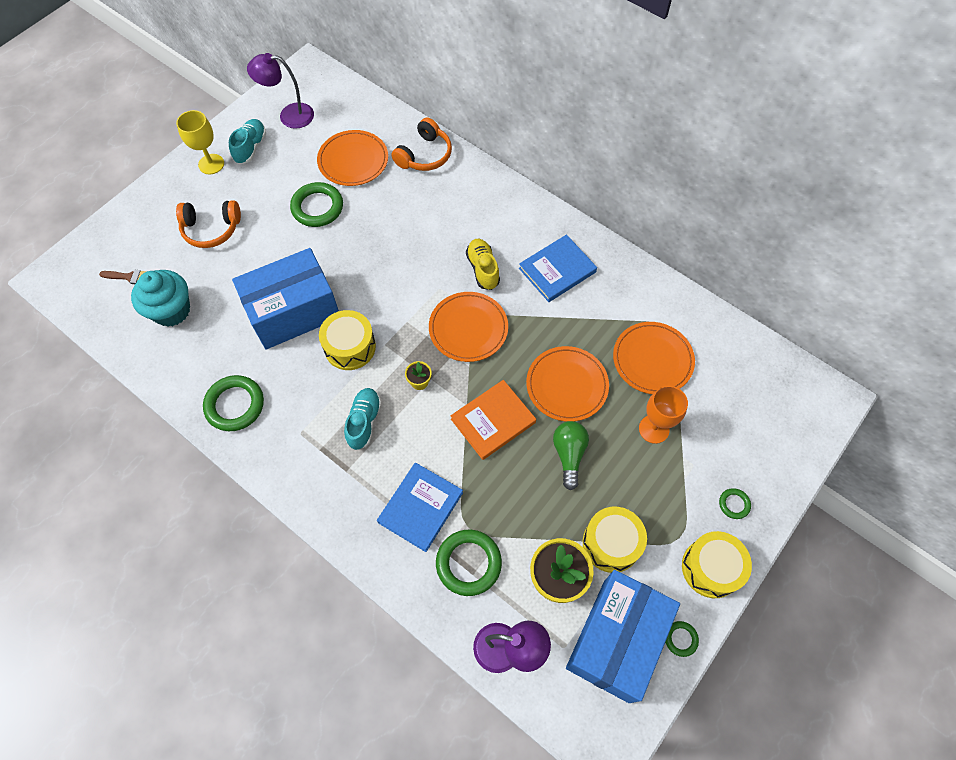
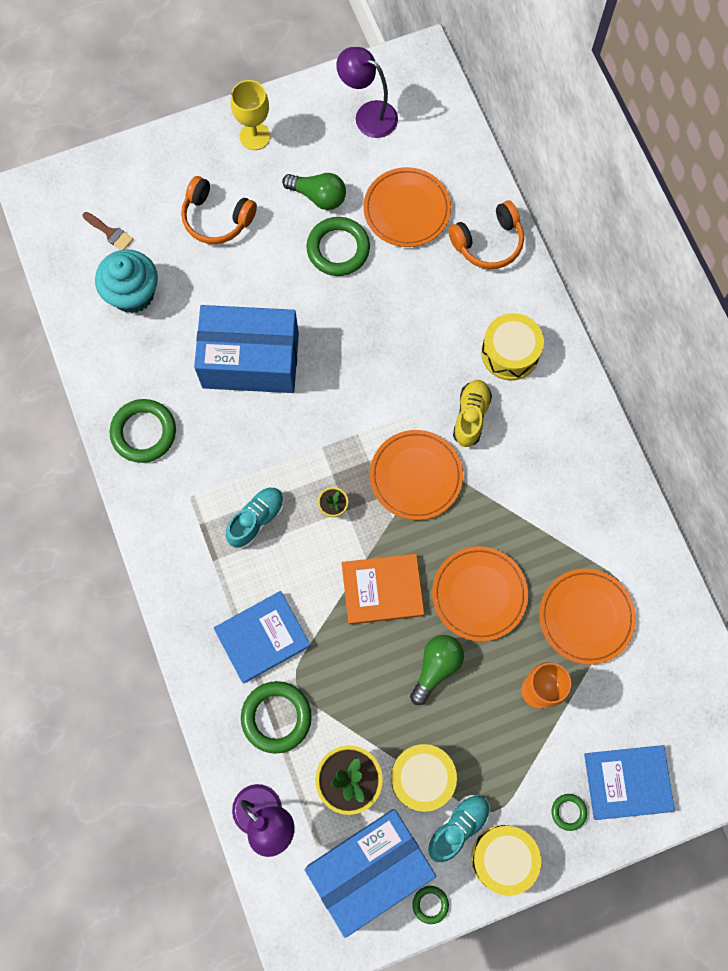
camera: 30 degrees right, 10 degrees up
turquoise shoe [229,119,266,164] -> turquoise shoe moved to [428,795,490,862]
yellow drum [319,310,376,370] -> yellow drum moved to [481,313,544,381]
blue book [519,235,597,302] -> blue book moved to [584,745,675,820]
none -> green light bulb [282,173,346,210]

